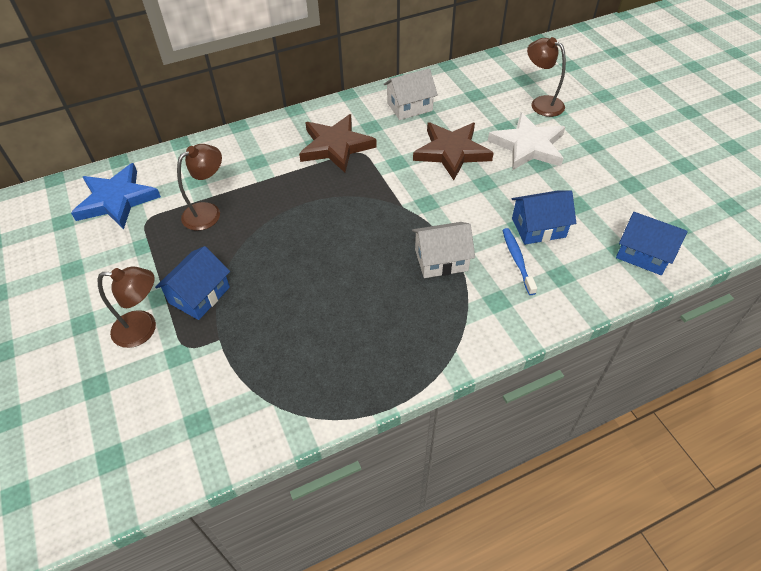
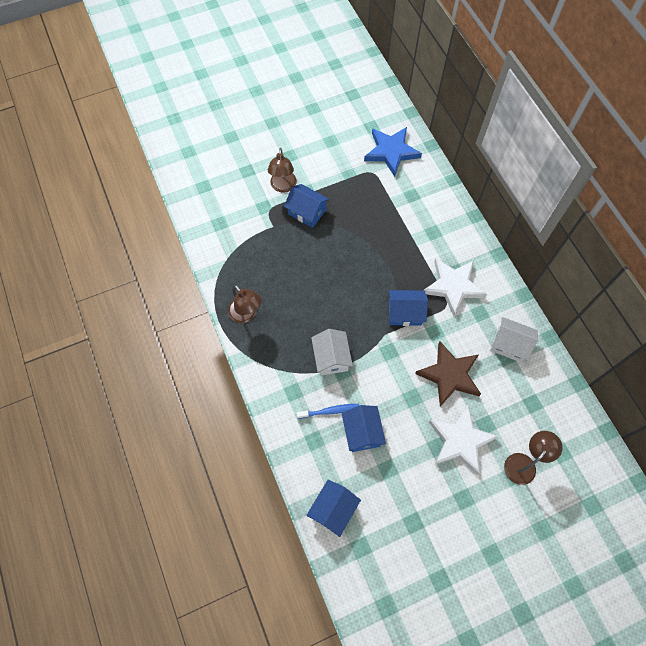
camera: 90 degrees right, 15 degrees up
brown lamp [177,144,222,231] -> brown lamp moved to [228,285,261,324]
brown star [299,114,377,173] -> white star [423,258,487,316]
white house [384,68,438,120] -> white house turned 45 degrees counterclockwise [490,317,538,363]
none -> blue house [389,290,428,326]

